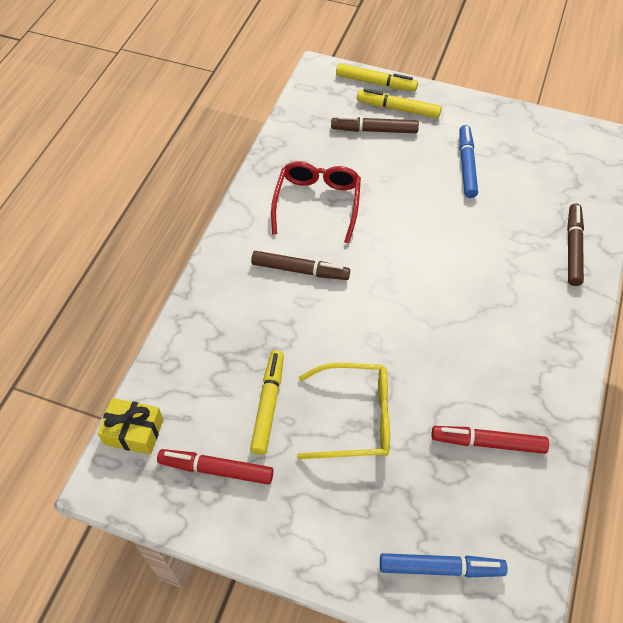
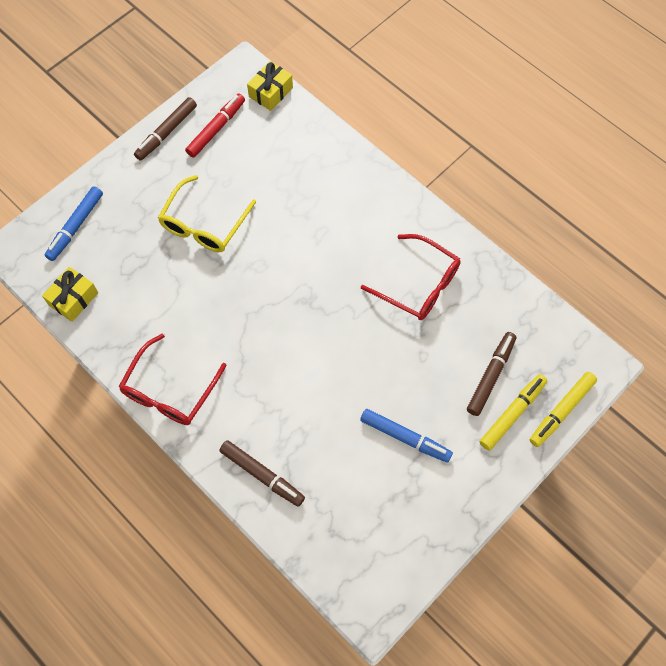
camera: 115 degrees right, 10 degrees up
yellow marker [250,350,284,455] -> none
brown marker [251,251,350,280] -> brown marker moved to [134,97,197,161]
red marker [431,426,549,454] -> none
none -> yellow gift [42,267,98,322]
none -> red glasses [119,334,227,425]

